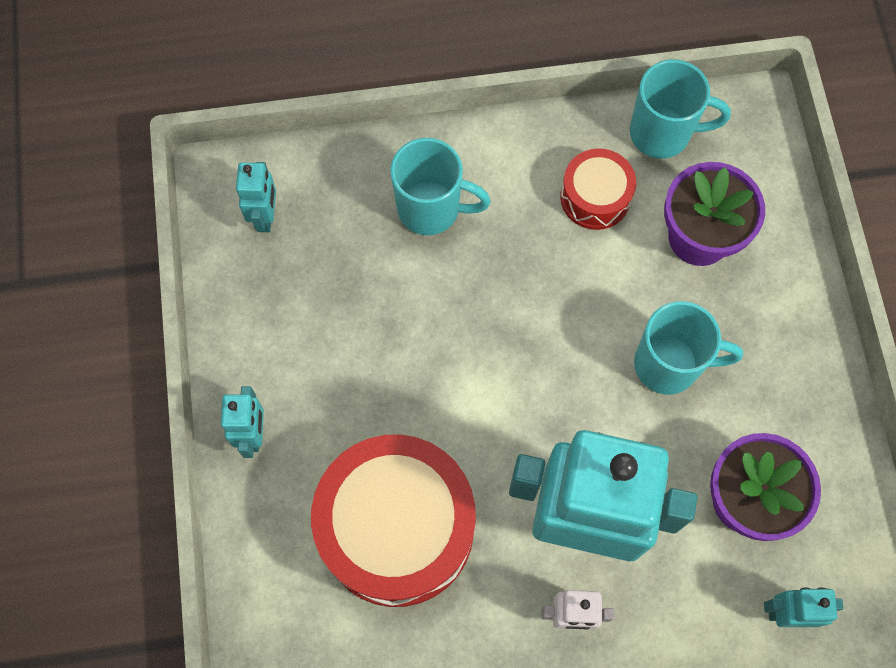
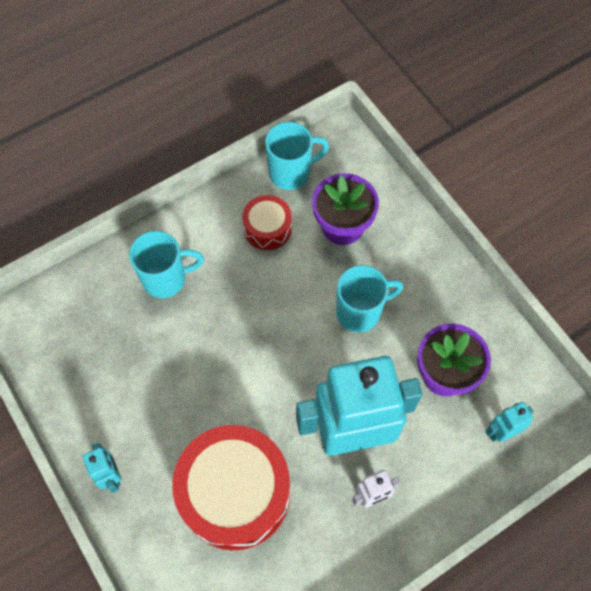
camera: 25 degrees left, 5 degrees down
turquoise robot [236,162,276,232] -> none

